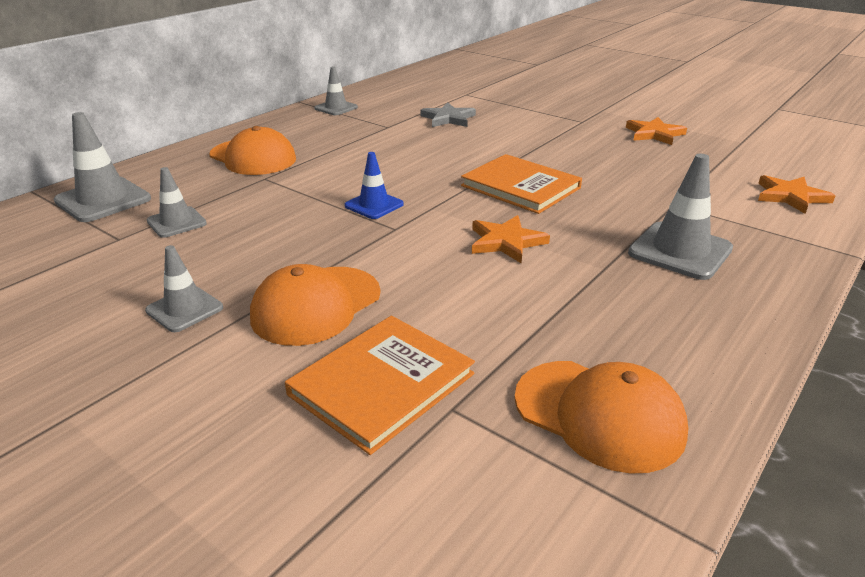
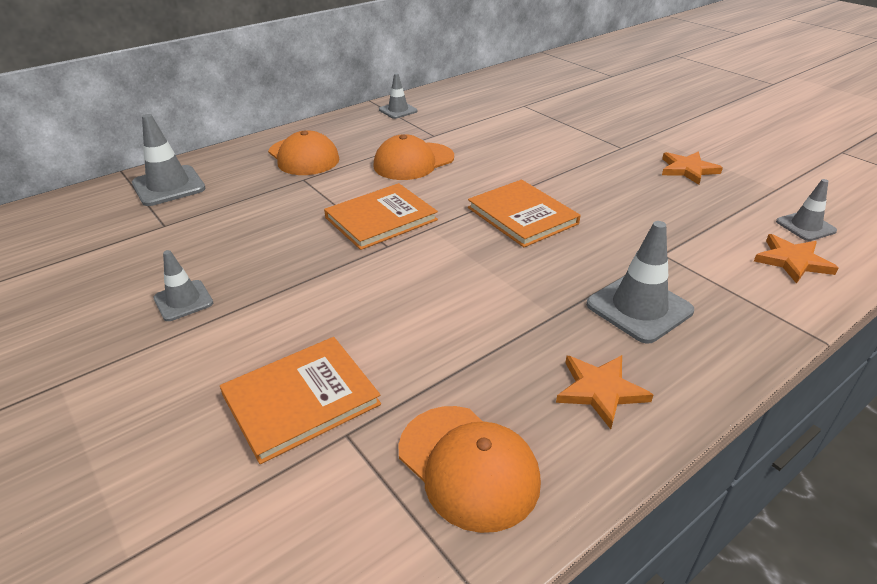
camera: 15 degrees right, 5 degrees up
grey traffic cone [146,167,207,238] -> grey traffic cone moved to [776,179,837,241]
orange cap [250,264,380,346] -> orange cap moved to [373,134,454,180]
blue traffic cone [345,152,404,219] -> orange book [324,183,438,250]
grey star [421,102,476,127] -> none
orange star [472,215,550,263] -> orange star moved to [556,355,653,429]

